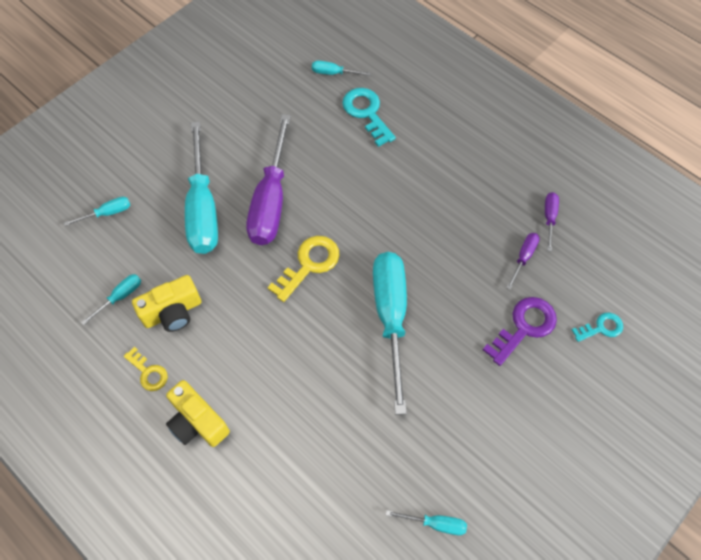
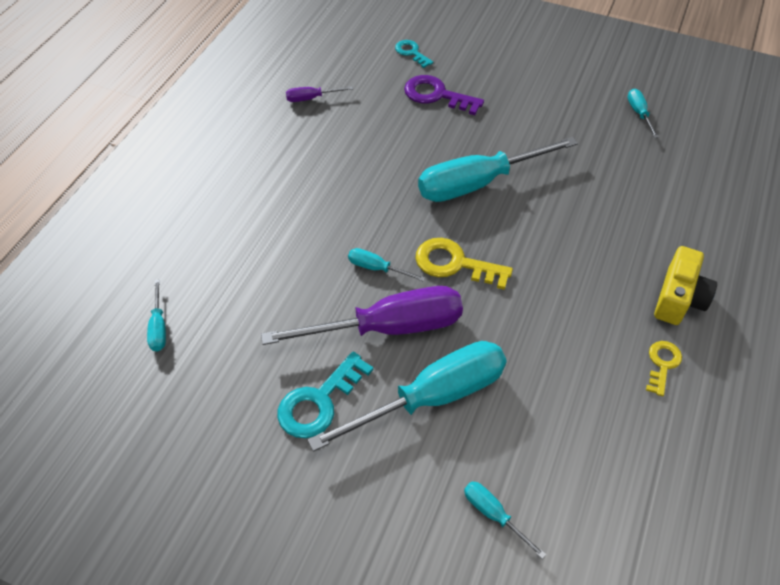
camera: 110 degrees left, 10 degrees down
turquoise screwdriver [81,274,141,325] -> turquoise screwdriver moved to [348,248,425,281]
yellow camera [132,275,202,332] -> none
turquoise key [342,88,396,147] -> turquoise key moved to [277,352,373,438]
purple screwdriver [506,233,540,289] -> none

